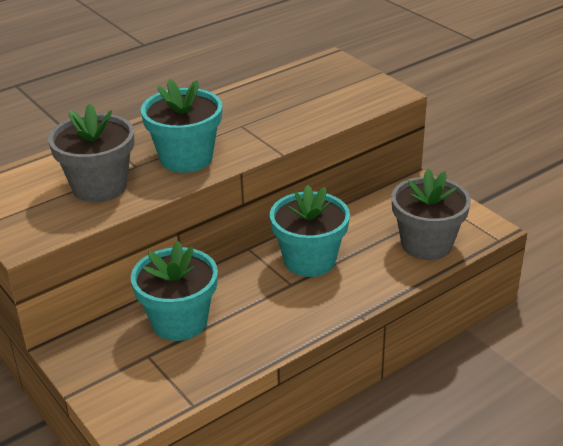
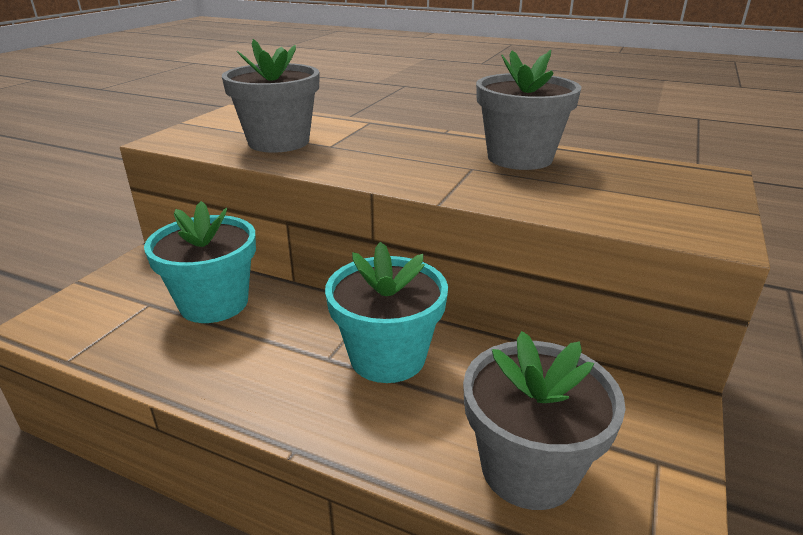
camera: 60 degrees right, 5 degrees down
turquoise flower pot [141,79,222,173] -> none
none -> grey flower pot [476,49,581,170]

